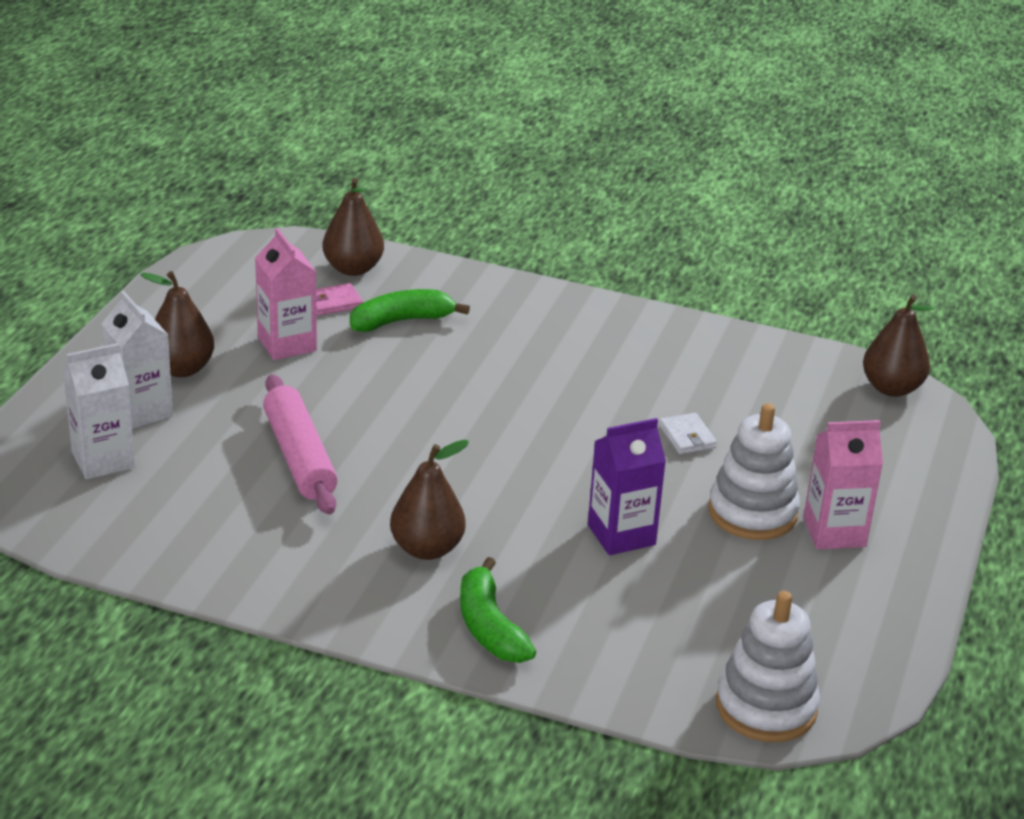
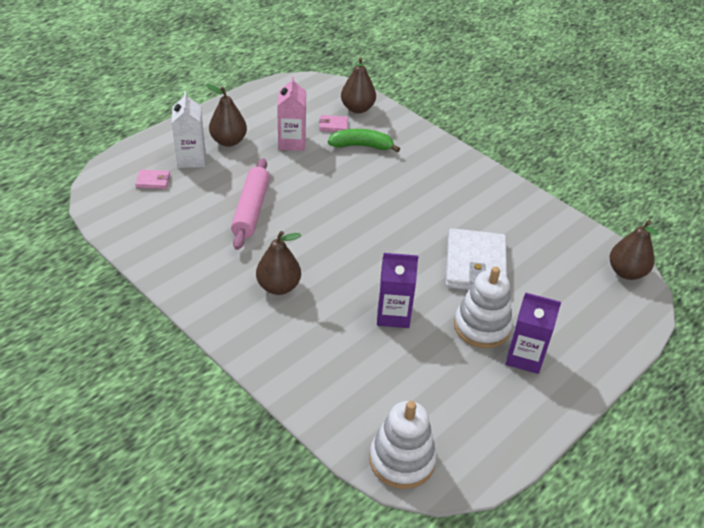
camera: 25 degrees right, 10 degrees up
white carton [63,343,135,479] -> pink wallet [135,170,170,189]
green banana [460,557,536,663] -> none
white wallet [659,413,717,454] -> white wallet [446,228,507,290], size x2.29
pink carton [803,420,883,549] -> purple carton [506,292,561,374]

